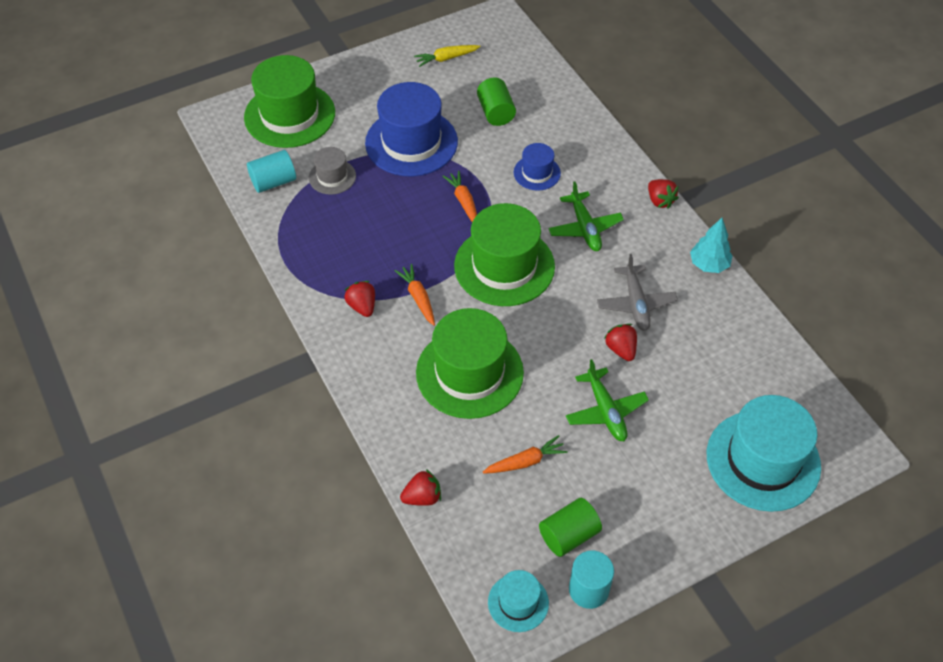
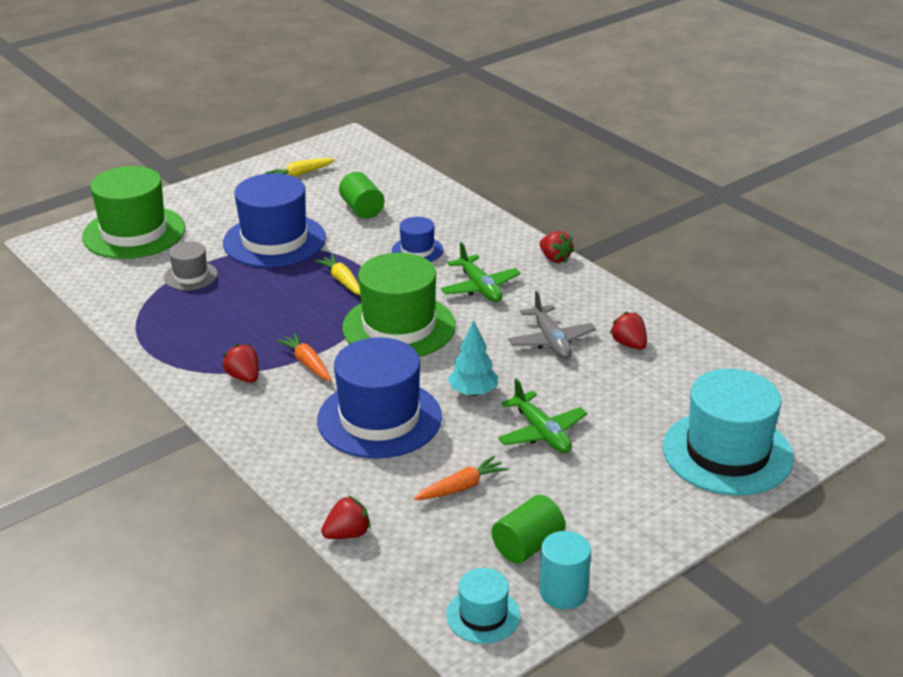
camera: 10 degrees left, 20 degrees down
turquoise cylinder [247,150,296,193] -> none
green hat [416,308,524,419] -> blue hat [317,337,442,459]
orange carrot [443,171,477,222] -> yellow carrot [315,254,360,295]
red strawberry [604,324,637,361] -> red strawberry moved to [610,311,647,350]
turquoise tree [690,218,733,273] -> turquoise tree moved to [448,320,498,396]

